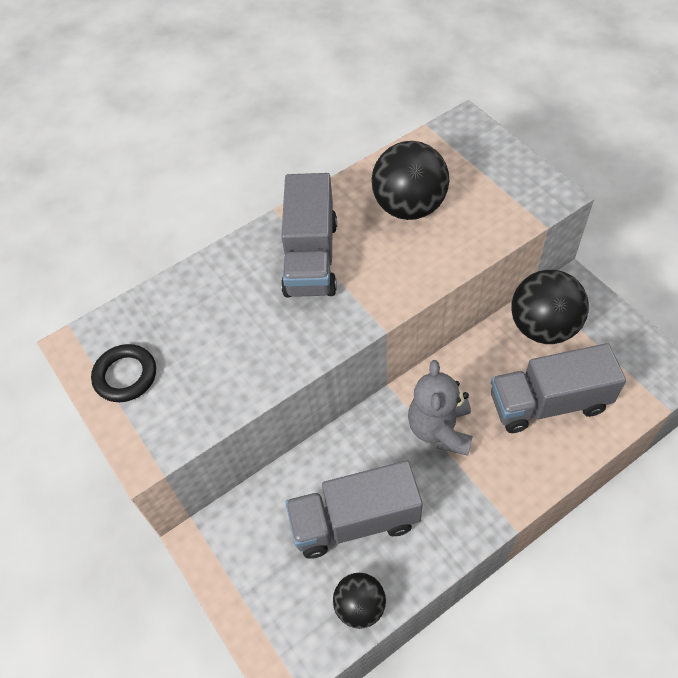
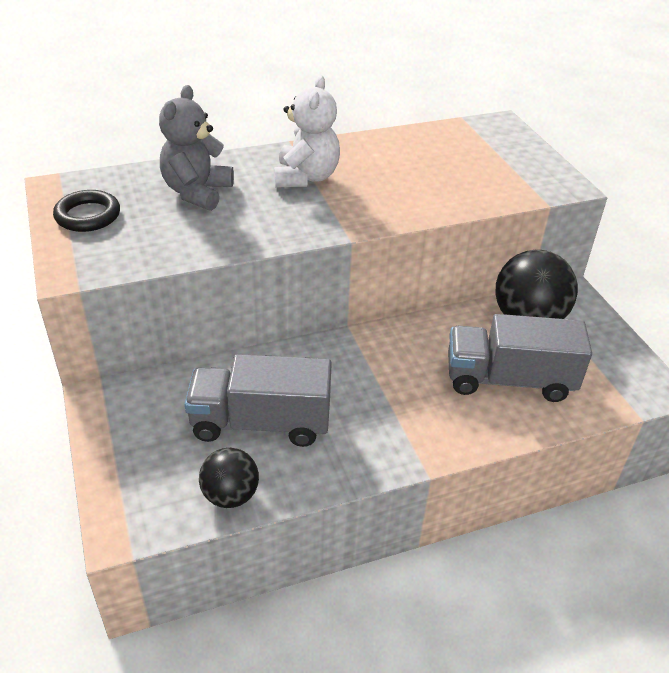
camera: 10 degrees right, 15 degrees down
grey truck [281,173,337,297] -> white teddy bear [274,75,340,188]
black ball [372,141,449,220] -> none
grey teddy bear [408,360,473,456] -> grey teddy bear moved to [159,85,234,211]

